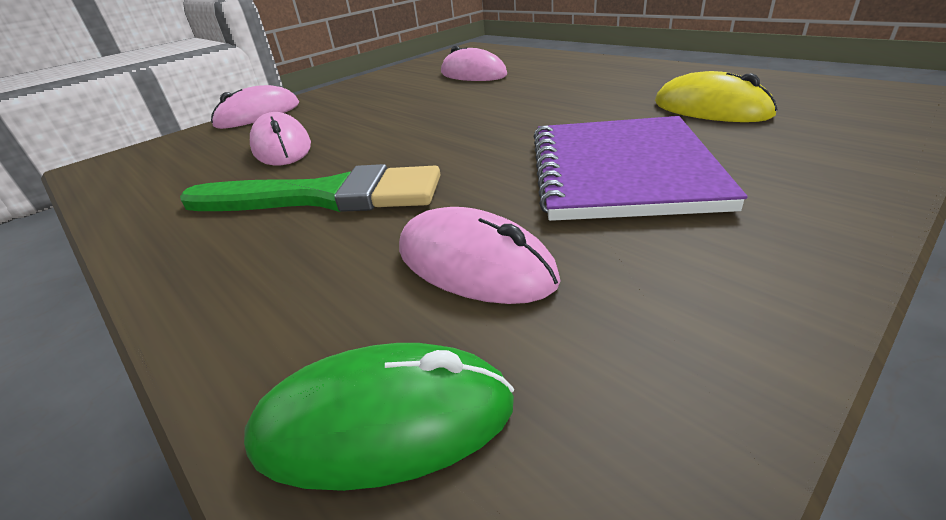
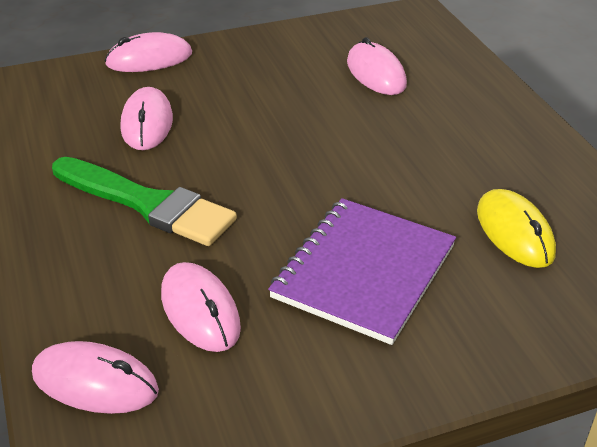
camera: 20 degrees right, 5 degrees up
green mouse [244,343,514,491] -> pink mouse [32,341,159,414]

